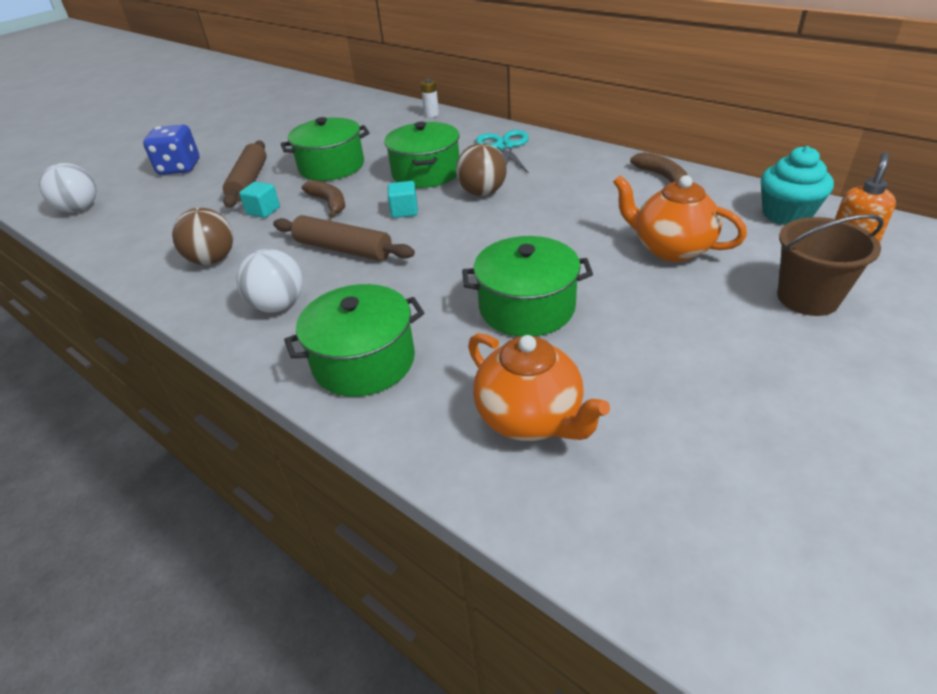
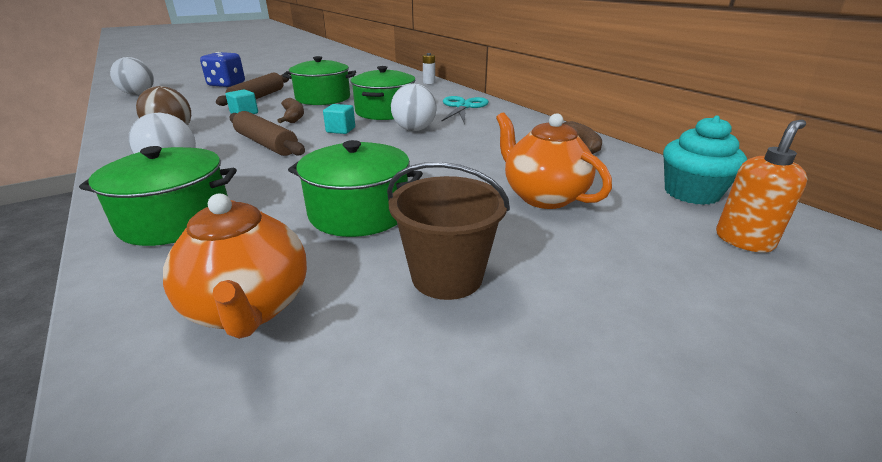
camera: 15 degrees right, 10 degrees down
brown ball [456,143,507,196] -> white ball [391,83,437,131]
brown bucket [777,214,884,316] -> brown bucket moved to [387,162,510,300]

